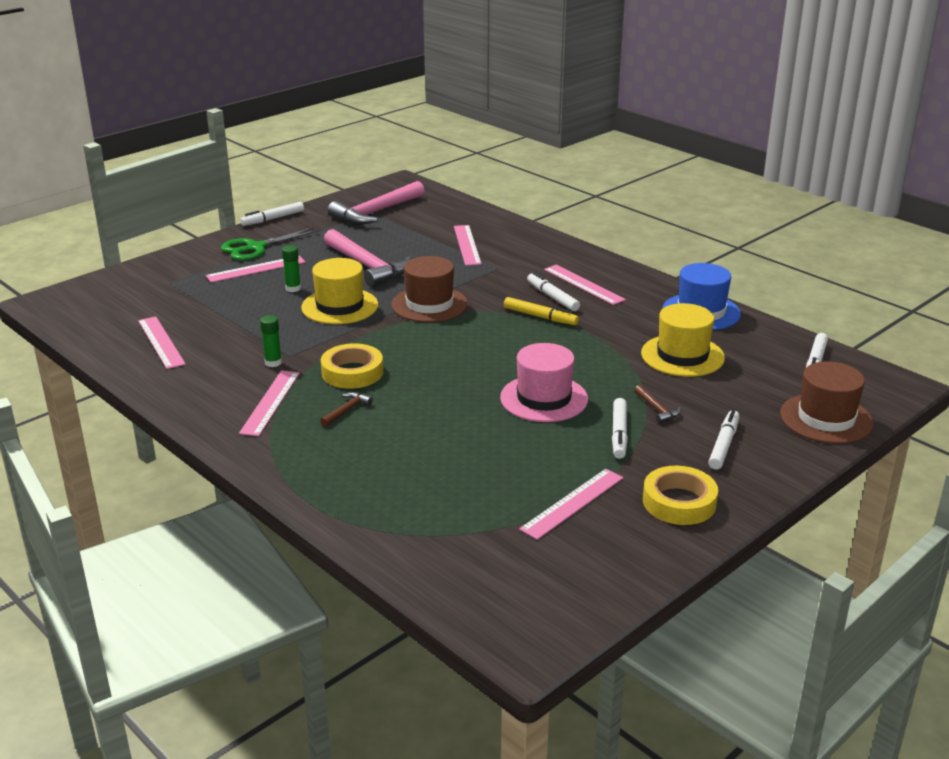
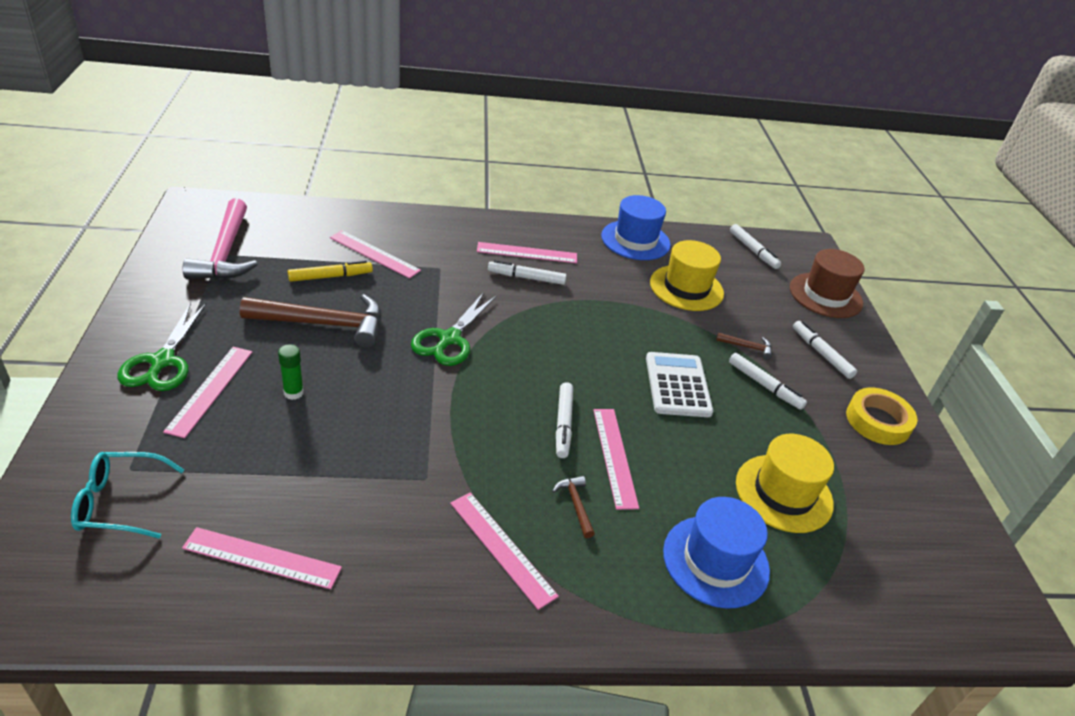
camera: 55 degrees left, 10 degrees up
white marker [240,202,304,226] -> white marker moved to [556,382,573,458]
green glue stick [260,315,282,367] -> none
yellow hat [301,258,378,324] -> yellow hat moved to [736,434,834,533]
yellow tape [321,343,383,389] -> none
pink hammer [324,229,411,287] -> brown hammer [240,294,381,348]
brown hat [391,256,468,322] -> green scissors [411,292,497,366]
pink hat [500,343,588,422] -> white calculator [646,352,713,417]
yellow marker [504,297,579,325] -> yellow marker moved to [288,260,373,282]
pink ruler [519,469,624,540] -> pink ruler moved to [593,409,639,510]
none -> turquoise glasses [71,452,184,539]
none -> blue hat [663,497,770,609]

